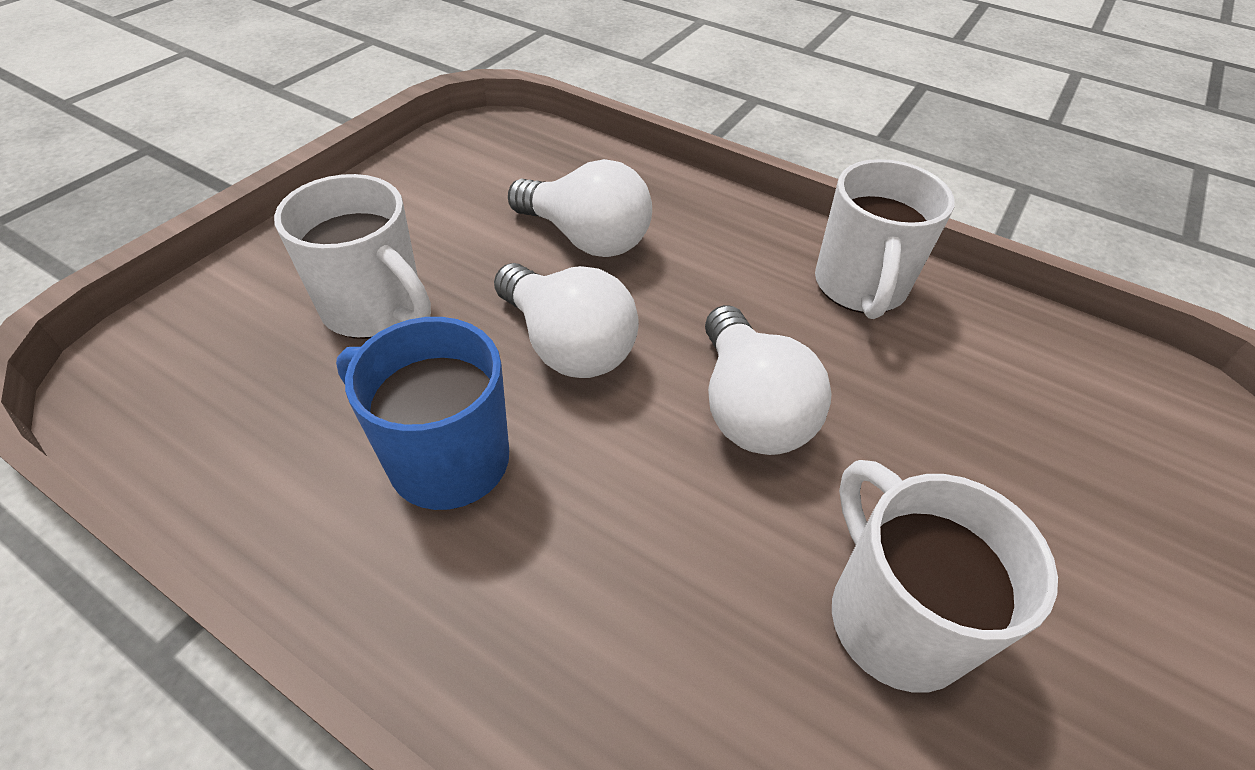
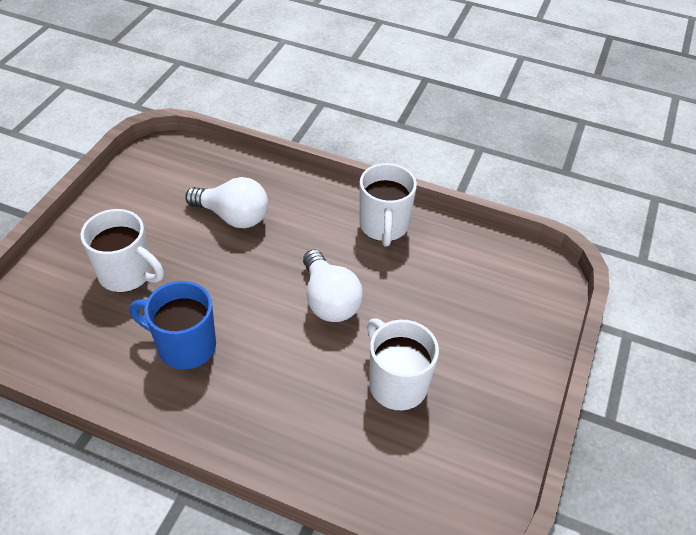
camera: 10 degrees left, 0 degrees up
white light bulb [494,263,639,378] -> none

